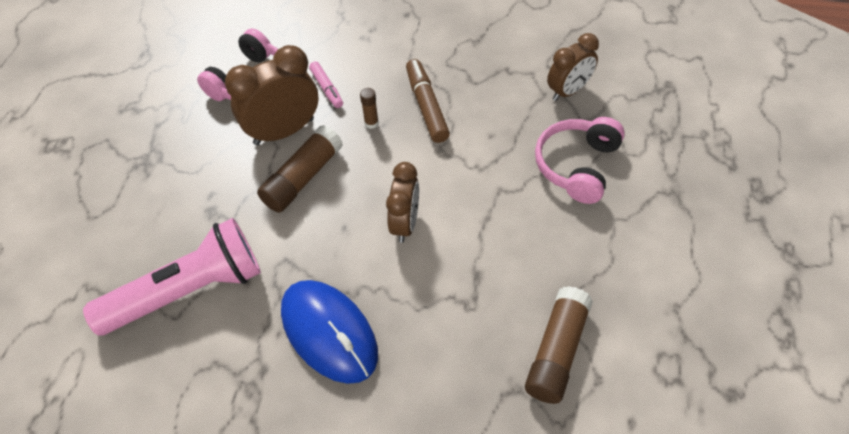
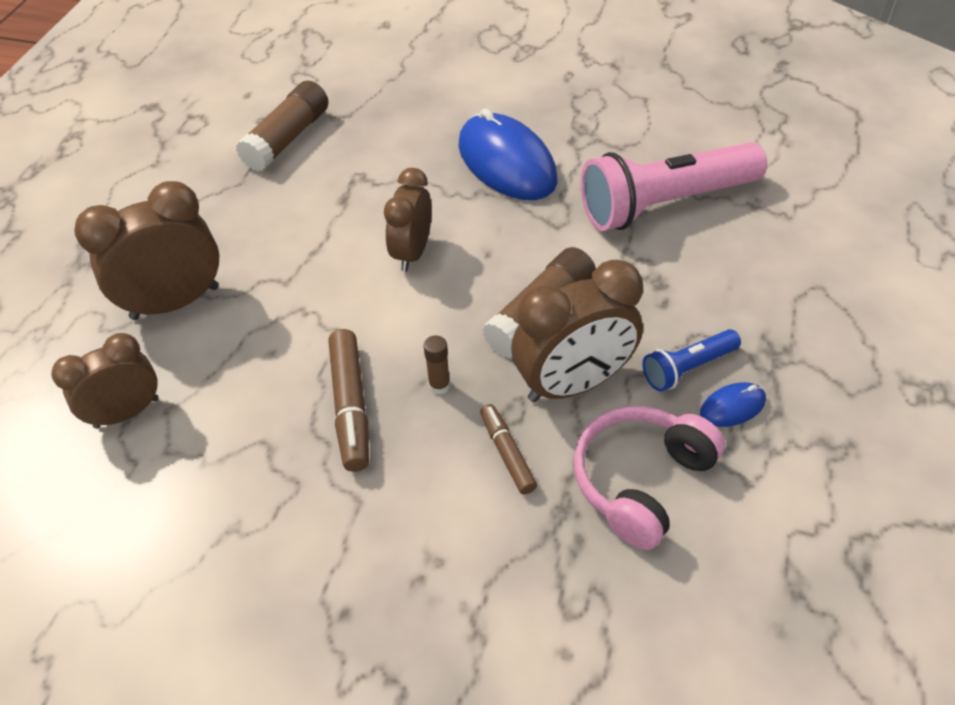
camera: 175 degrees left, 5 degrees down
pink marker [309,61,343,108] -> brown marker [480,404,537,494]
pink headphones [535,117,625,204] -> brown clock [74,181,219,320]
none -> blue flashlight [642,329,741,392]
none -> blue mouse [700,382,766,427]

